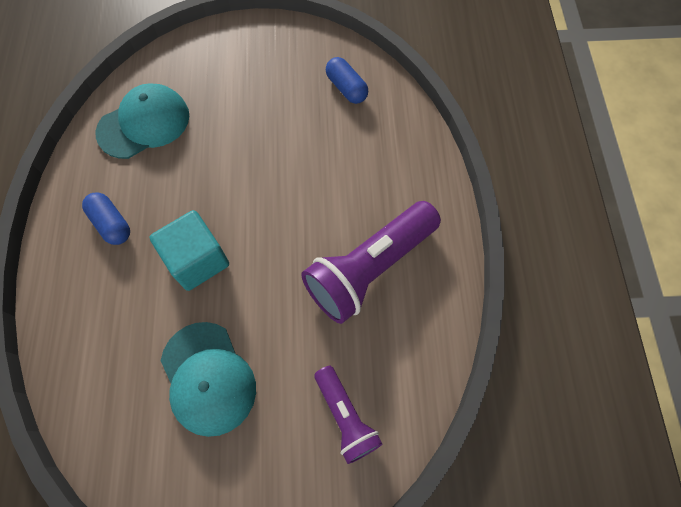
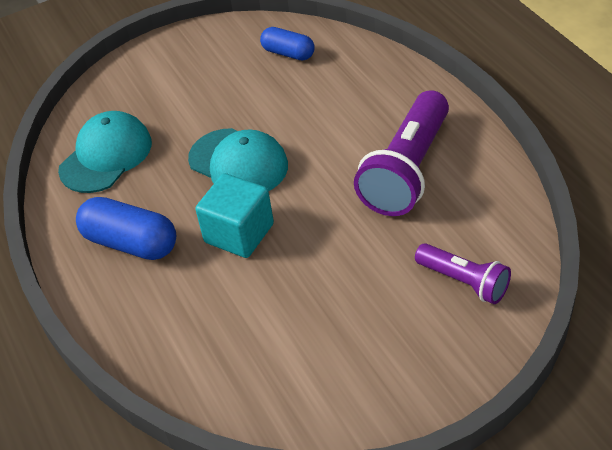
camera: 20 degrees left, 20 degrees down
blue capsule [82,192,130,245] -> blue capsule [76,197,176,260], size x1.56
turquoise cap [161,322,256,437] -> turquoise cap moved to [188,128,288,191]

